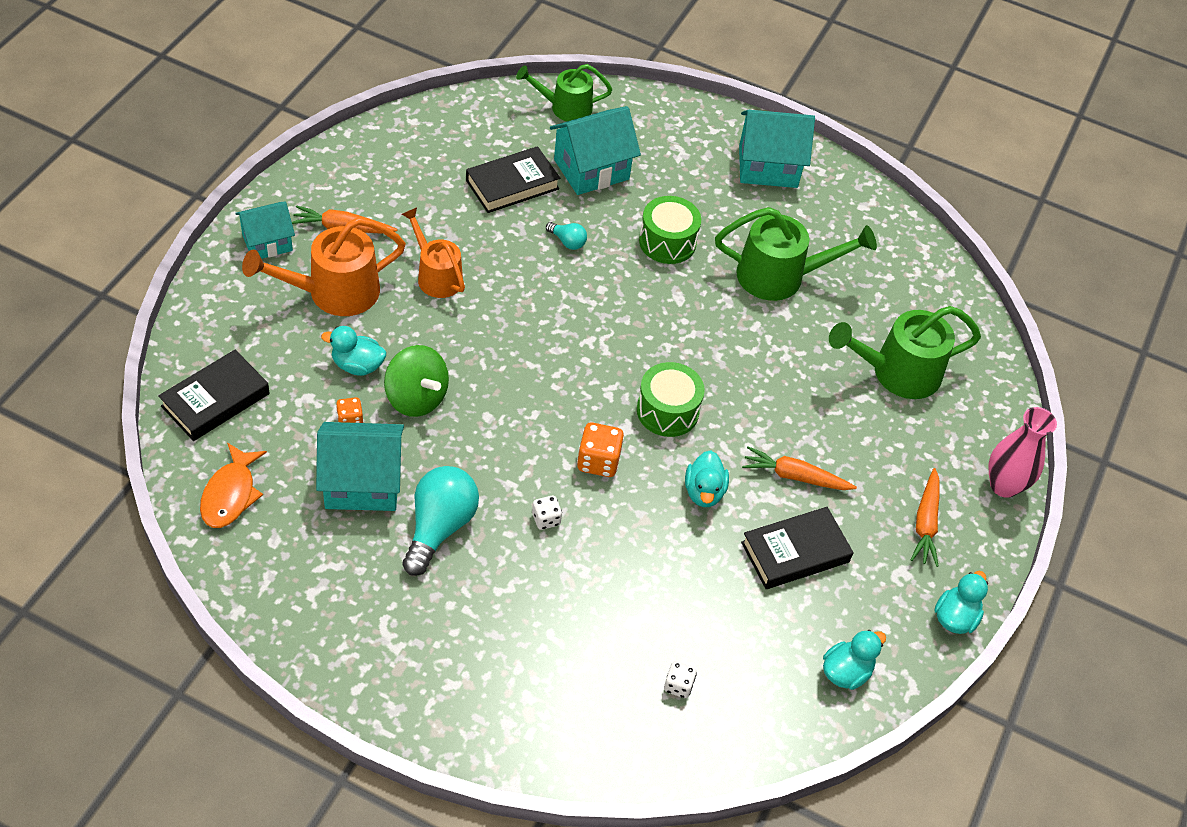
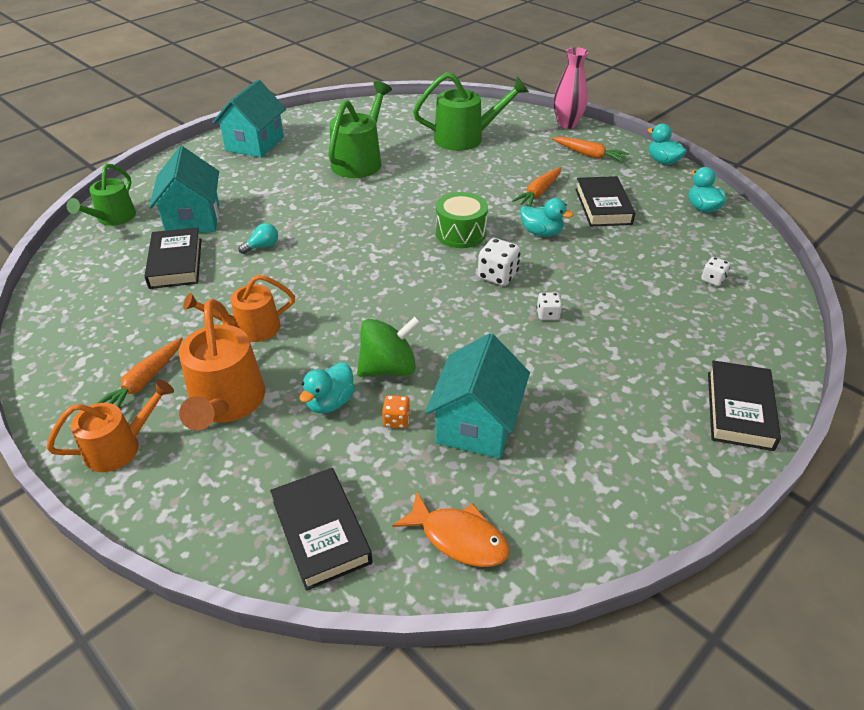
camera: 65 degrees left, 10 degrees down
turquoise house [235,202,295,259] -> orange watering can [47,379,174,472]
turquoise light bulb [402,466,479,576] -> none
orange dice [577,422,624,477] -> white dice [478,238,520,286]
green drum [639,196,701,264] -> none
green watering can [829,306,981,399] -> green watering can turned 105 degrees counterclockwise [413,72,529,151]
none -> black book [708,360,781,451]

